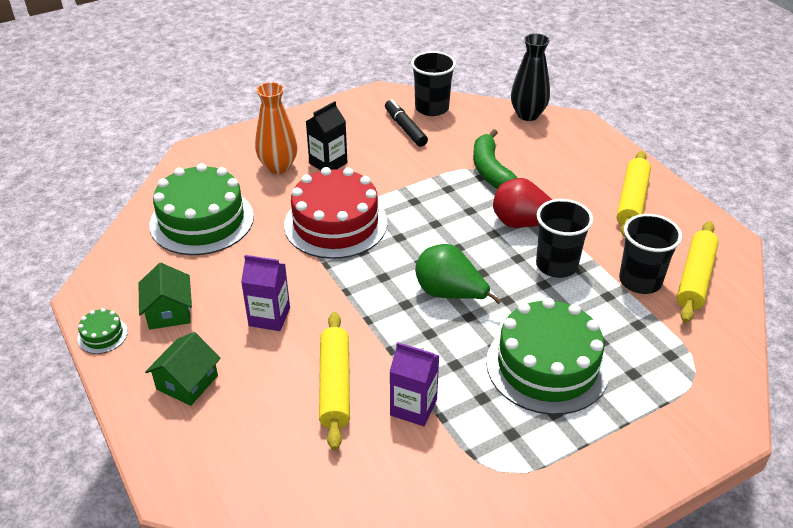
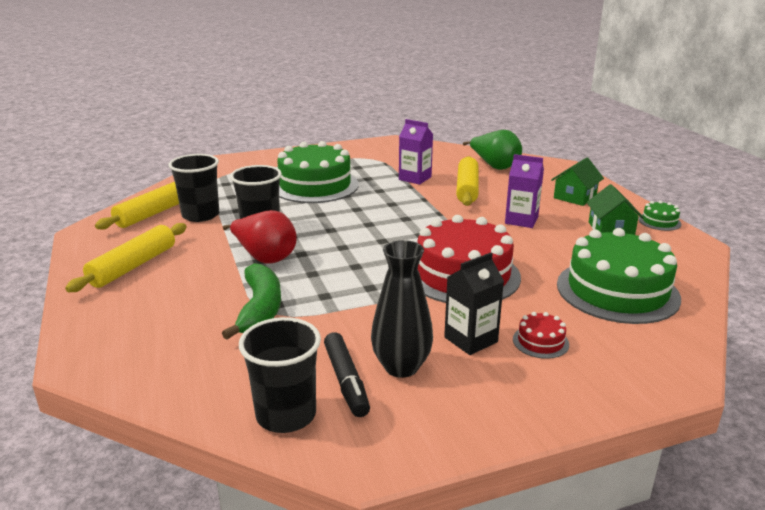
camera: 170 degrees left, 15 degrees down
orange vase [255,82,297,174] -> red cake [513,312,569,359]
green pear [415,244,502,304] -> green pear moved to [463,130,522,170]
black vase [511,33,550,121] -> black vase moved to [371,240,433,378]

